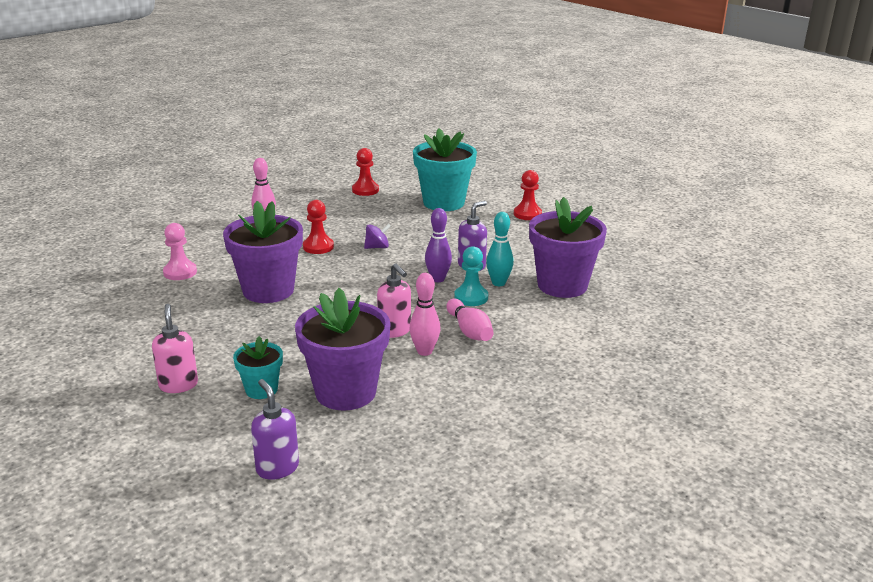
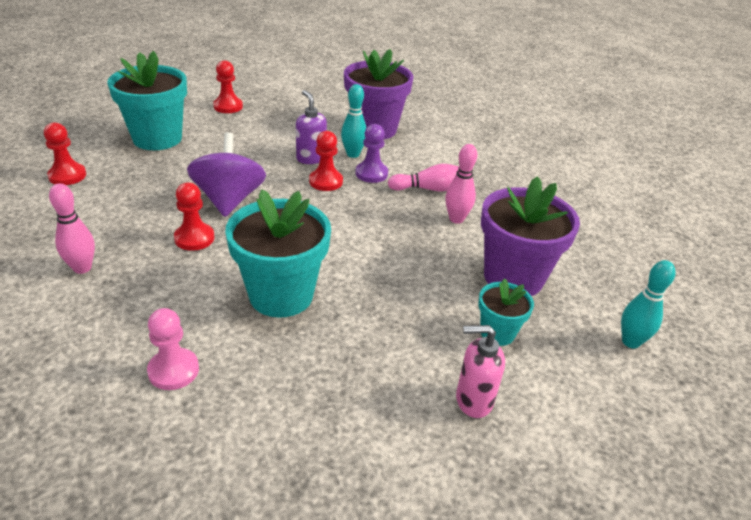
camera: 75 degrees left, 10 degrees up
purple flower pot [223,201,303,303] -> turquoise flower pot [225,189,331,318]
purple soap dispenser [251,379,299,480] -> turquoise bowling pin [621,260,676,349]
purple spinning top [364,224,391,249] -> purple spinning top [187,132,266,217], size x2.11
pink soap dispenser [377,263,411,338] -> none
purple bowling pin [425,208,452,282] -> red pawn [309,131,343,191]
turquoise pawn [454,246,488,306] -> purple pawn [355,124,388,183]

